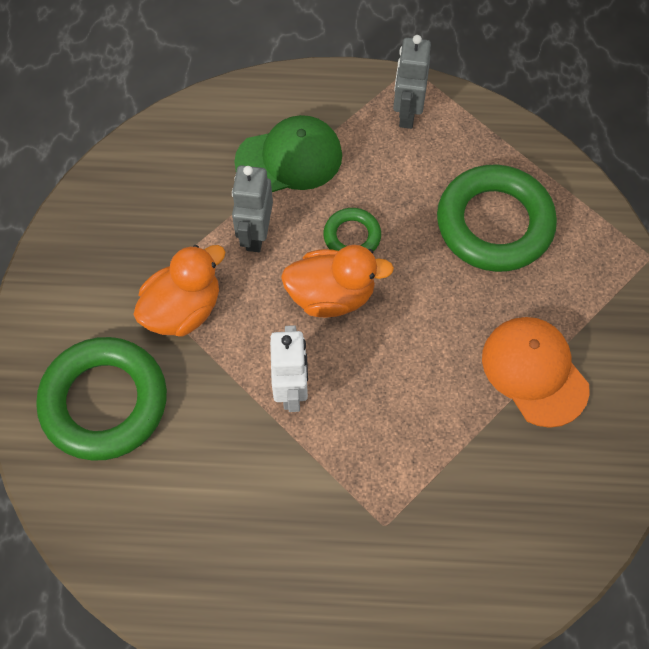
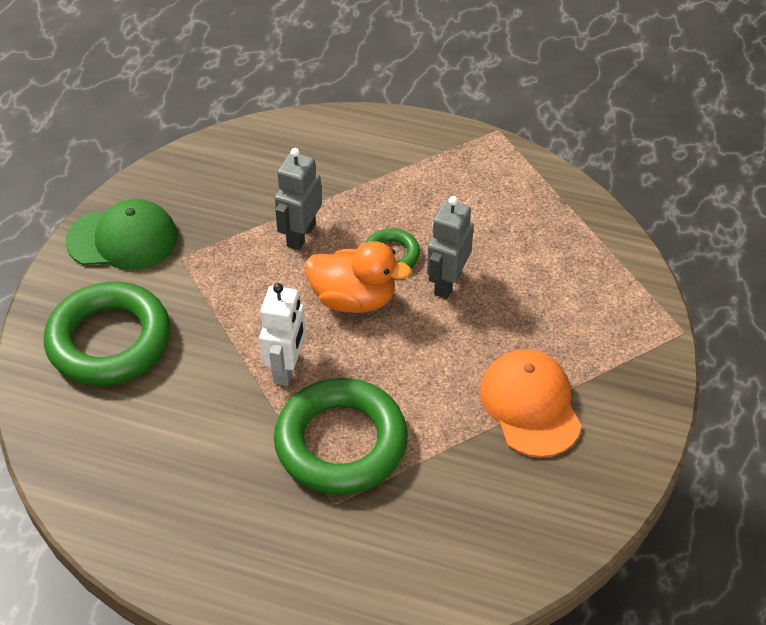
camera: 15 degrees right, 15 degrees down
orange duck [133,245,226,337] -> none
green cap [234,115,342,192] -> green cap moved to [66,199,178,270]
grey robot [393,35,431,129] -> grey robot moved to [427,196,474,299]
green ring [437,165,557,272] -> green ring moved to [274,378,408,495]

